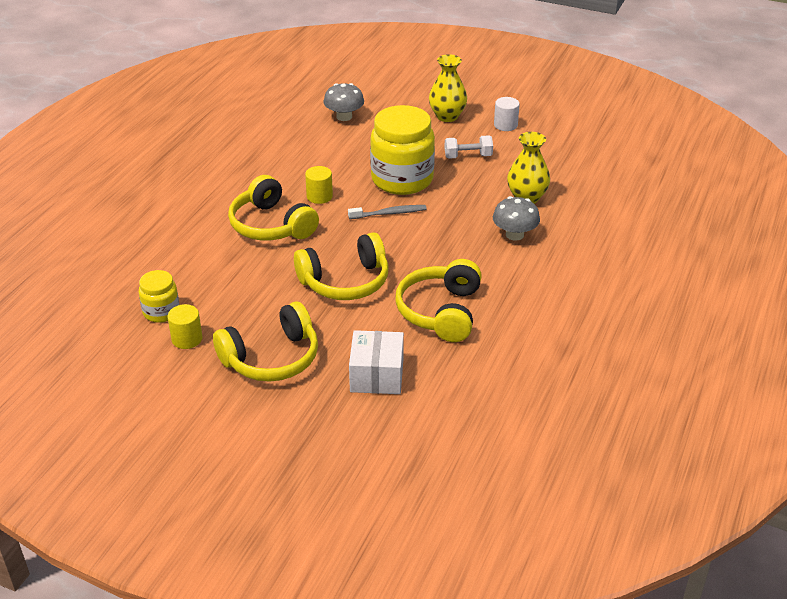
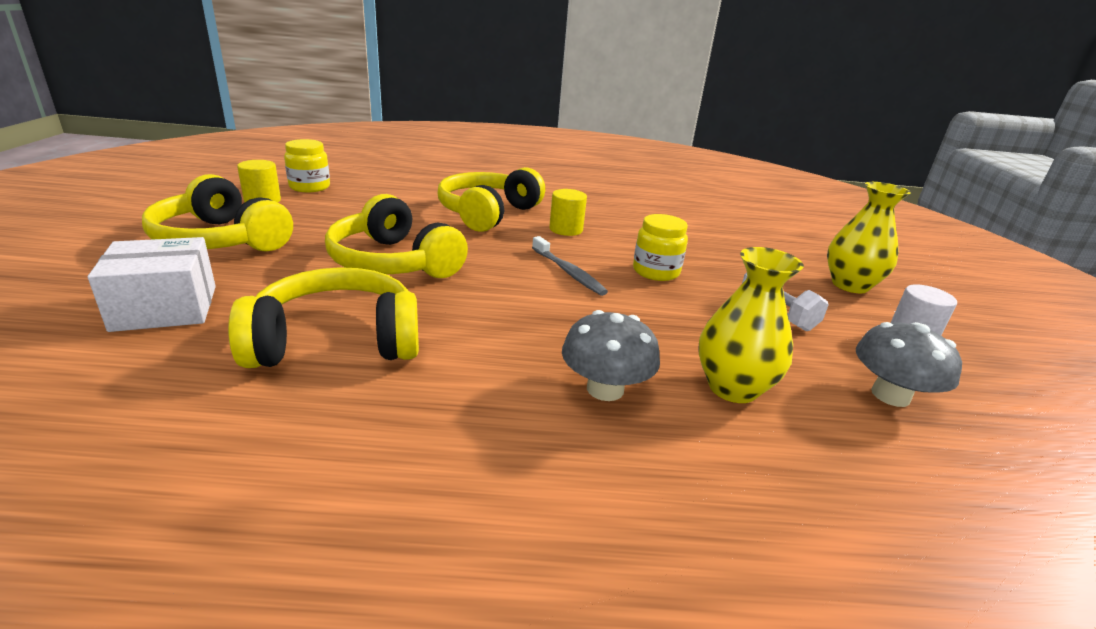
camera: 65 degrees right, 10 degrees down
grey mushroom [323,83,364,121] -> grey mushroom moved to [856,322,962,407]
yellow jar [370,105,435,195] -> yellow jar [633,214,688,281], size x0.51

